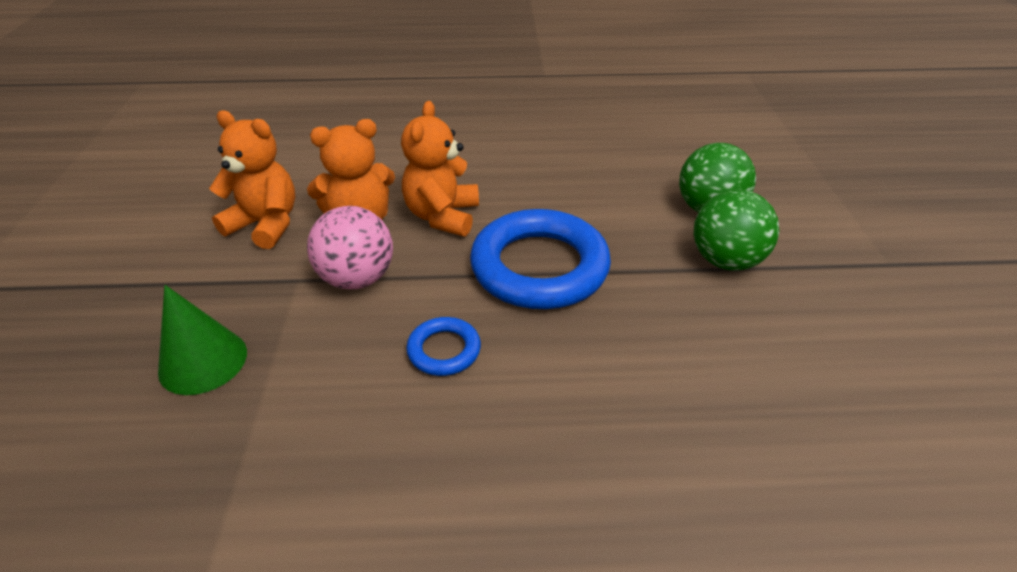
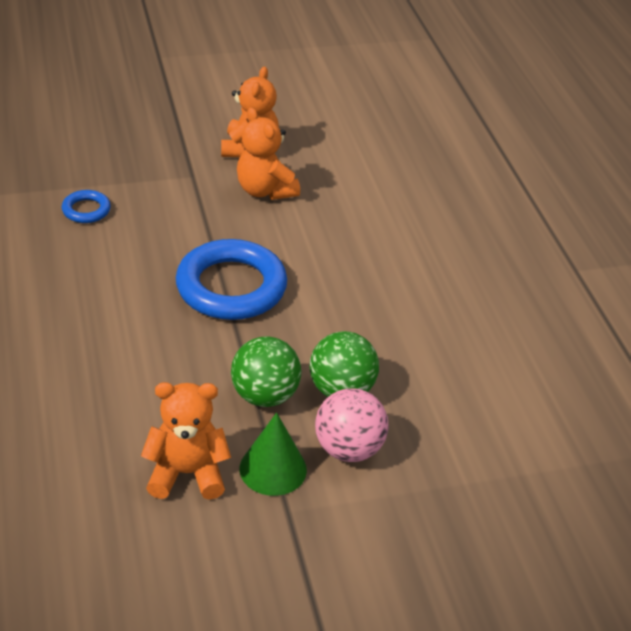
camera: 75 degrees right, 0 degrees up
green cone [158,285,247,395] -> green cone moved to [240,413,307,496]
pink ball [307,206,393,289] -> pink ball moved to [315,388,389,462]
orange teddy bear [401,101,479,236] -> orange teddy bear moved to [141,382,231,500]
blue ring [406,317,481,376] -> blue ring moved to [62,190,111,223]

